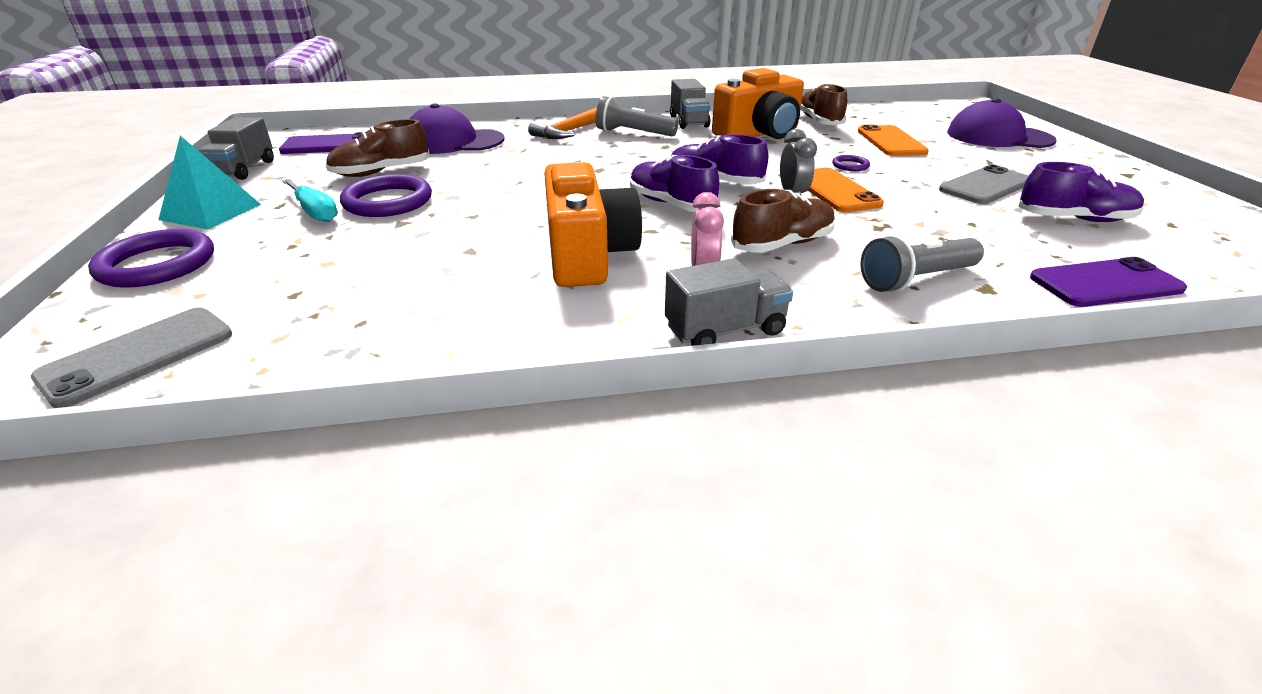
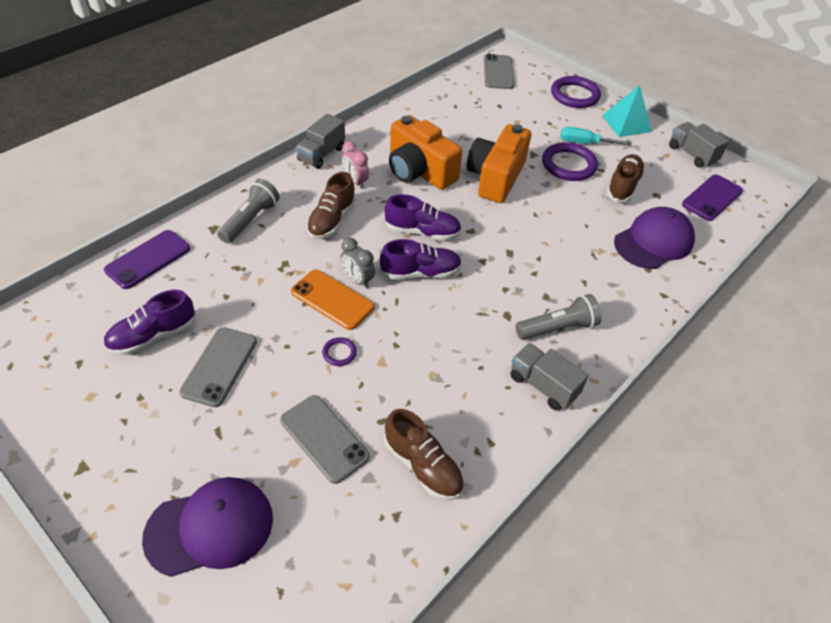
camera: 140 degrees right, 15 degrees up
orange hammer [528,107,597,139] -> none
orange camera [712,68,804,139] -> orange camera moved to [467,124,531,203]
orange phone [858,125,929,156] -> grey phone [280,395,370,484]

